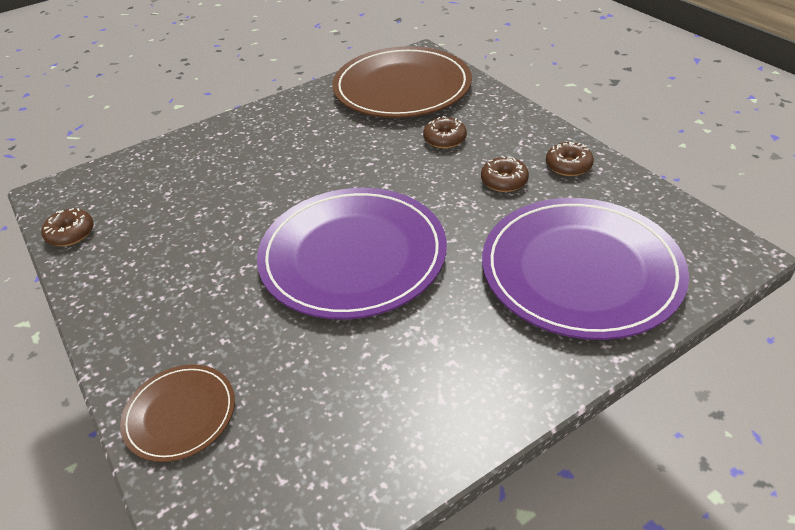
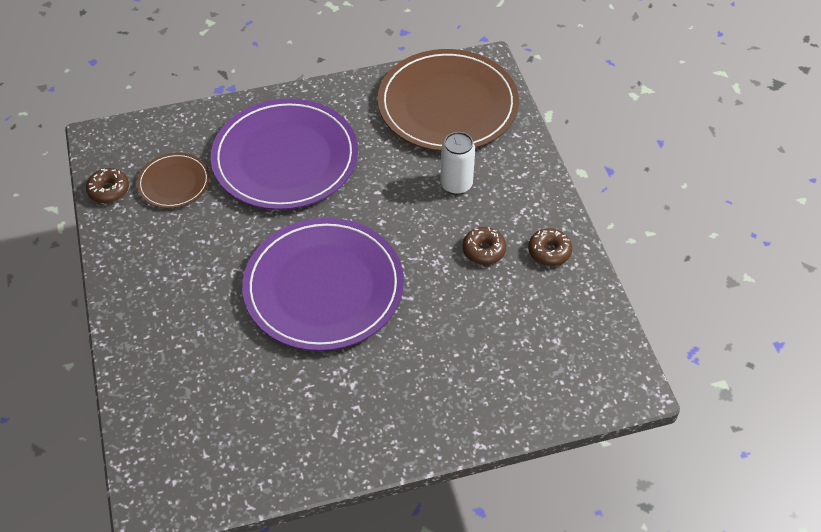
camera: 15 degrees right, 10 degrees up
brown plate [120,364,235,462] -> brown plate moved to [137,153,210,209]
brown donut [423,116,467,149] -> white can [440,132,475,195]
purple plate [482,198,689,340] -> purple plate moved to [211,98,358,210]

